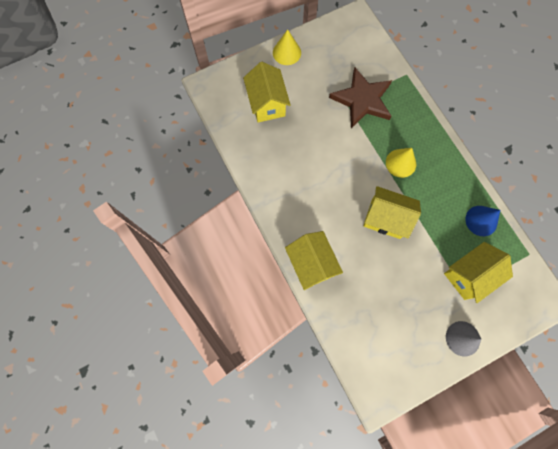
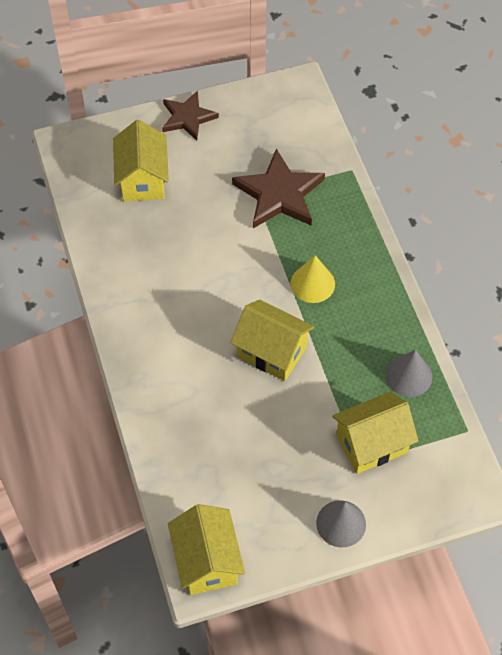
camera: 10 degrees right, 15 degrees down
yellow cone [273,29,301,65] -> brown star [162,91,219,141]
yellow house [285,231,343,290] -> yellow house moved to [168,504,245,595]
blue cone [465,206,500,236] -> grey cone [386,350,432,397]

